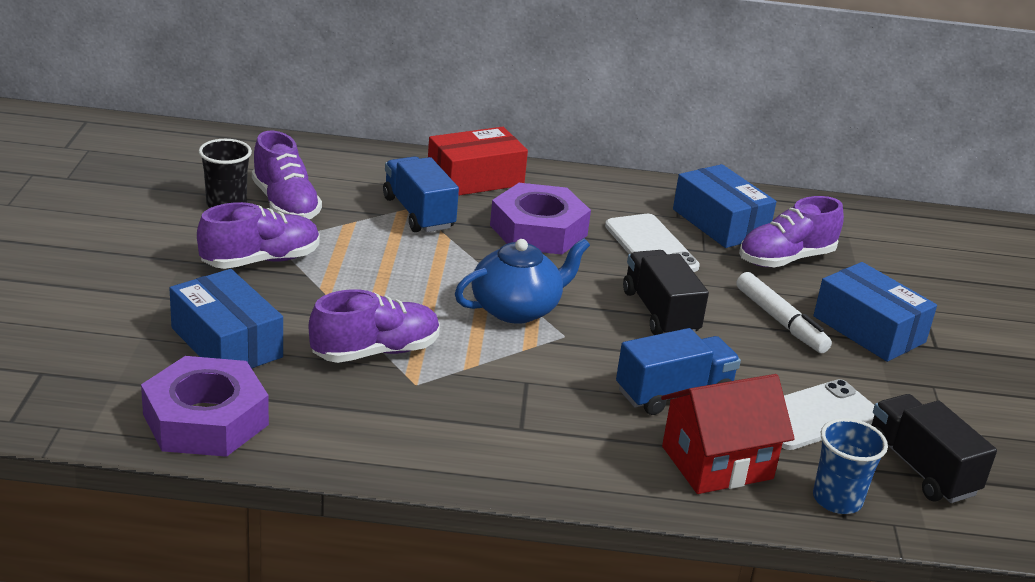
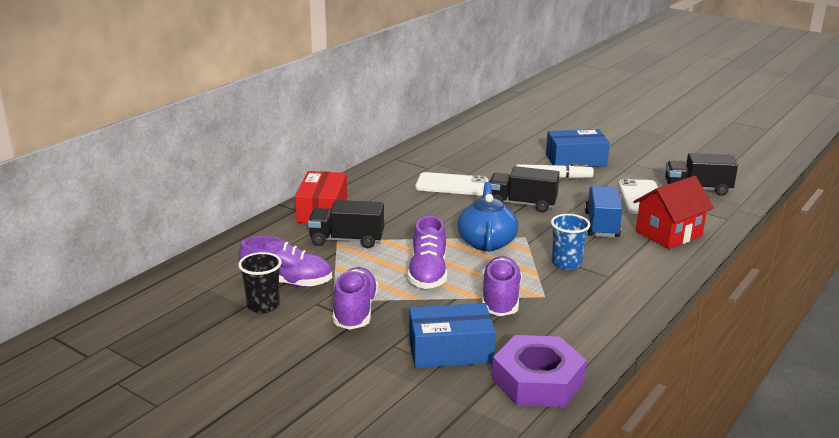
camera: 55 degrees left, 5 degrees down
blue truck [383,156,459,232] -> black truck [308,200,384,248]
purple nut [490,183,591,254] -> none
red house [661,374,795,494] -> red house turned 45 degrees clockwise [633,176,714,249]
blue box [673,164,776,248] -> none
purple shoe [739,196,844,267] -> purple shoe moved to [408,216,447,289]
blue cup [813,418,888,514] -> blue cup moved to [551,214,590,270]

